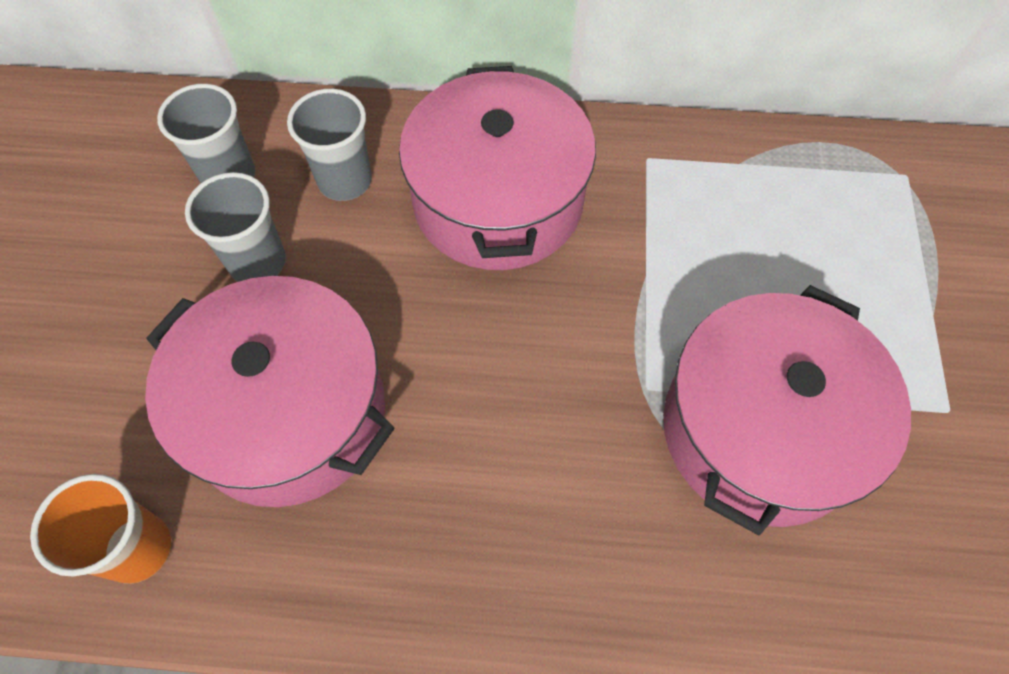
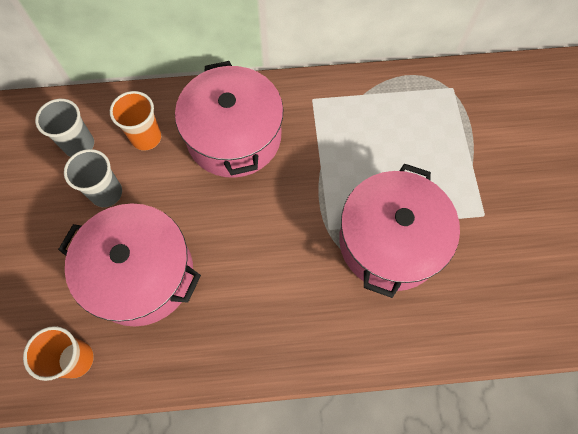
camera: 10 degrees left, 5 degrees up
grey cup [287,89,372,201] -> orange cup [110,91,161,151]

